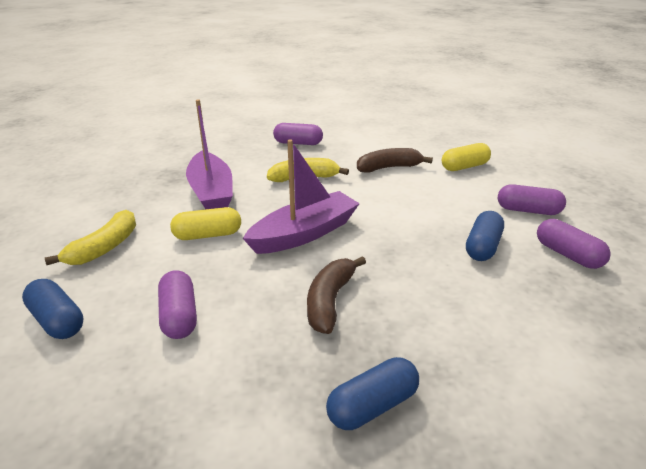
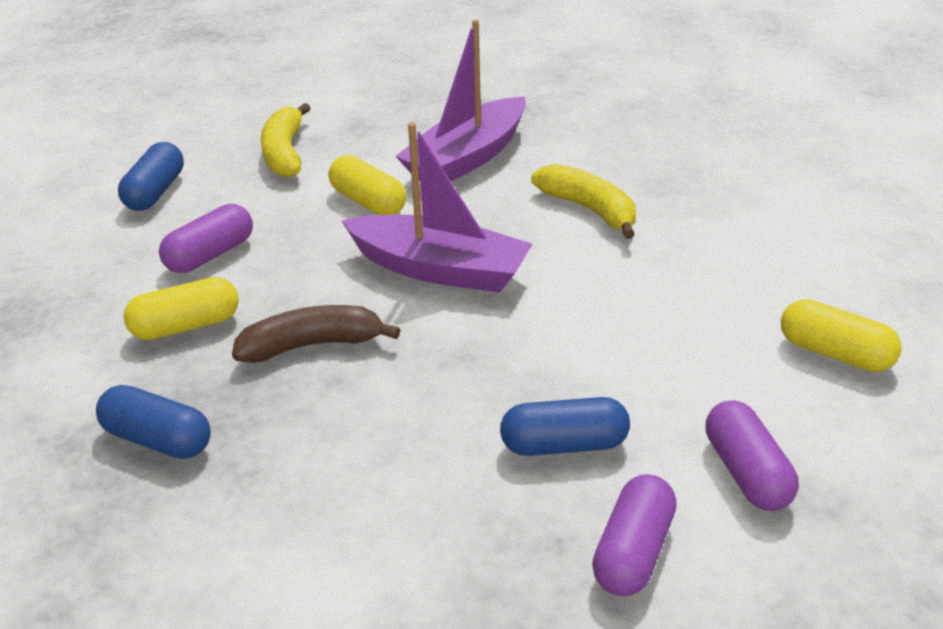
camera: 60 degrees right, 5 degrees up
yellow banana [45,210,136,265] -> yellow banana turned 90 degrees clockwise [261,103,311,177]
purple capsule [273,123,323,145] -> none
brown banana [357,148,433,172] -> none
none -> yellow capsule [124,277,239,340]

